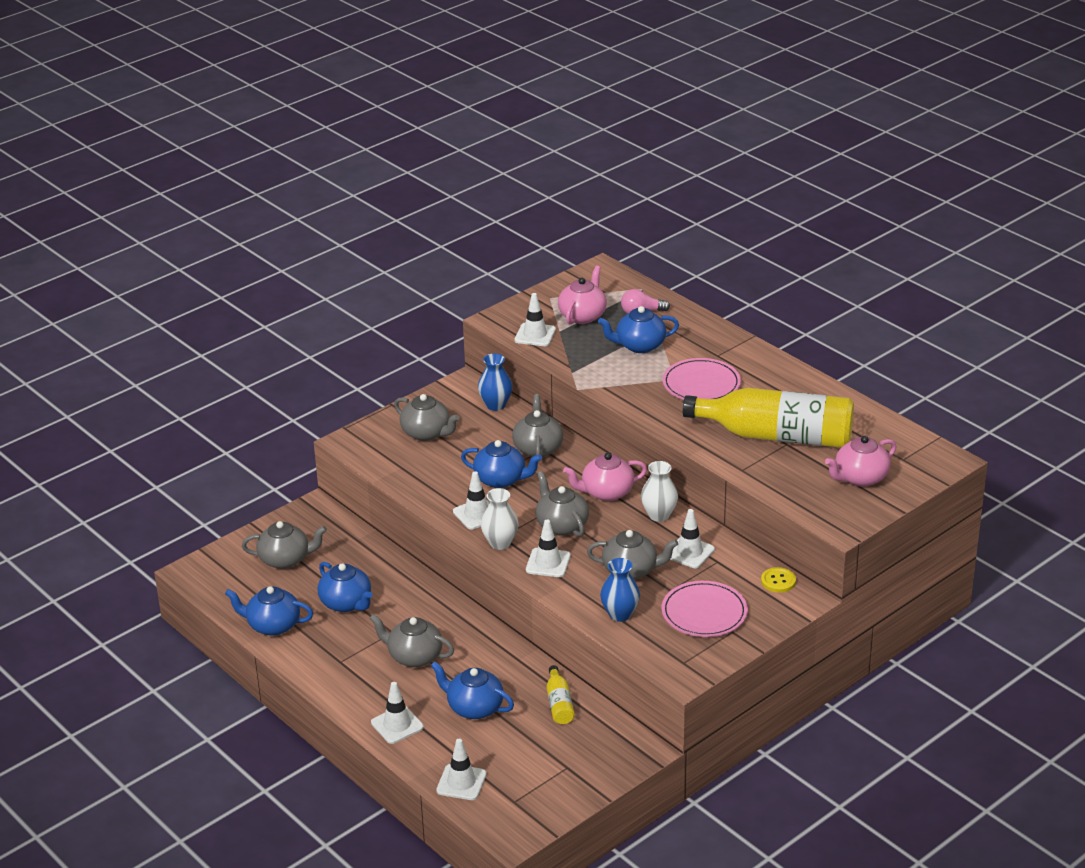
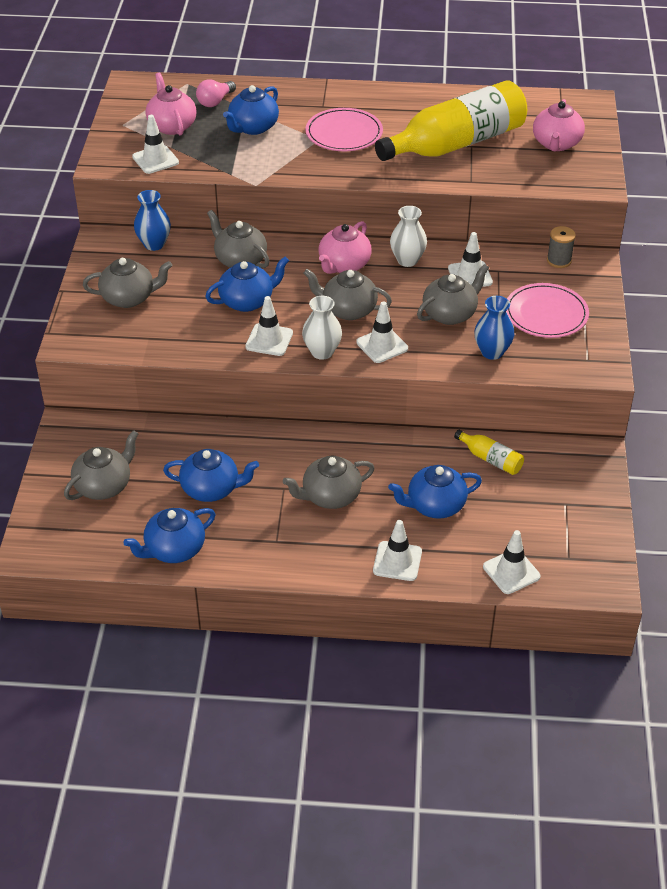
camera: 45 degrees left, 10 degrees up
yellow button [761,567,796,593] -> grey spool [547,226,576,268]

